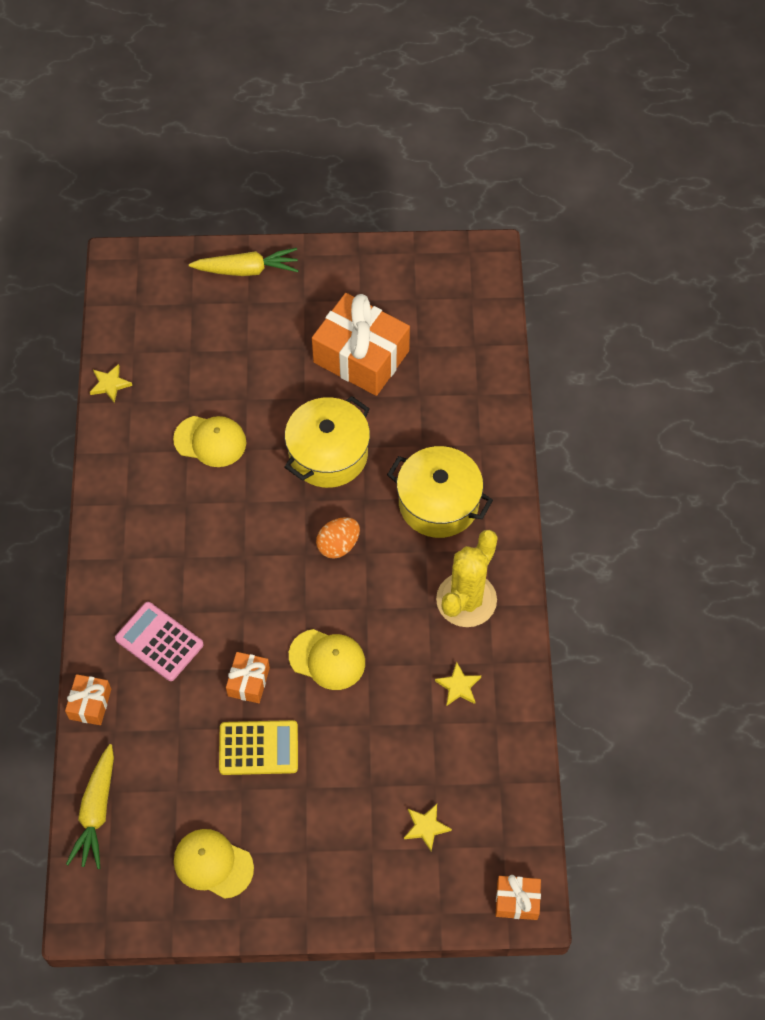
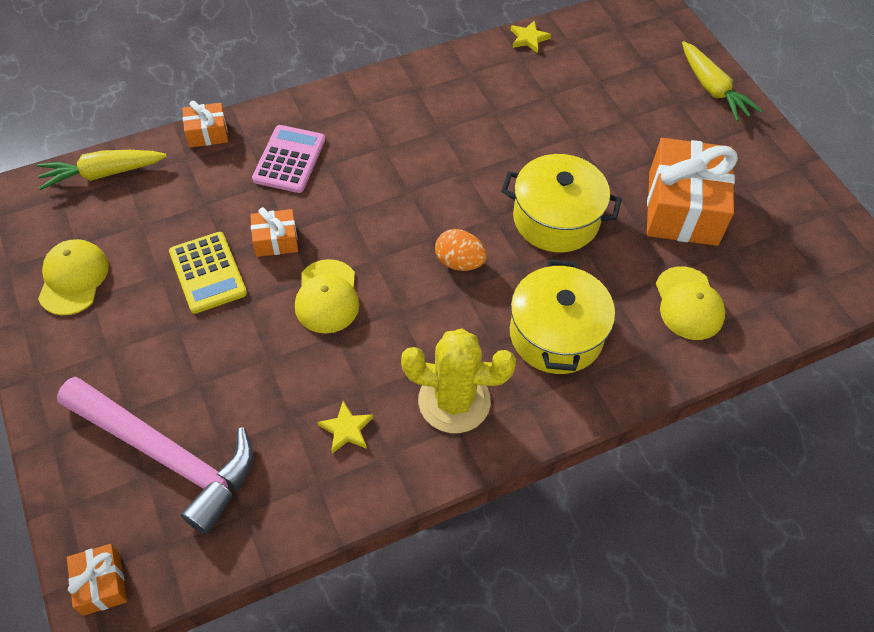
camera: 65 degrees right, 5 degrees down
yellow cap [173,416,246,467] -> yellow cap moved to [656,266,725,340]
yellow star [404,804,452,851] -> pink hammer [57,377,253,535]

